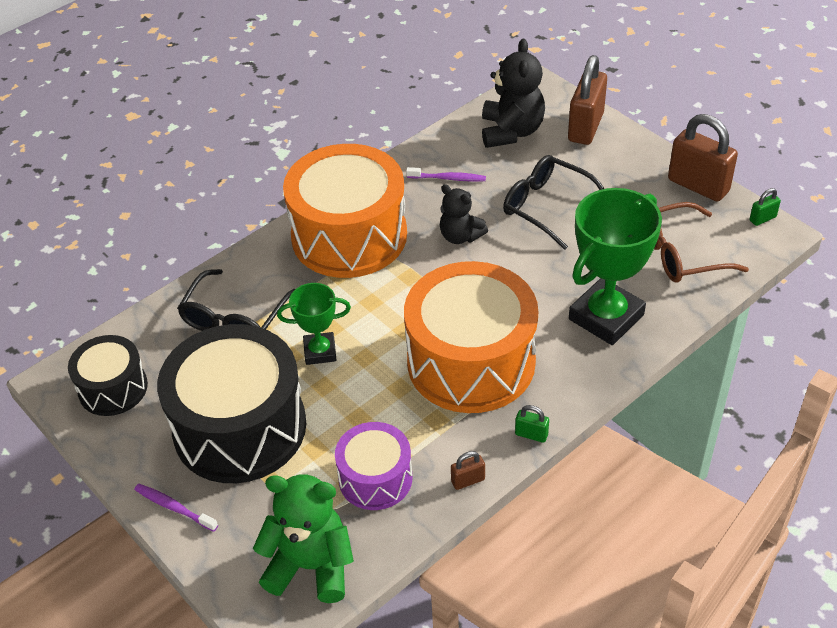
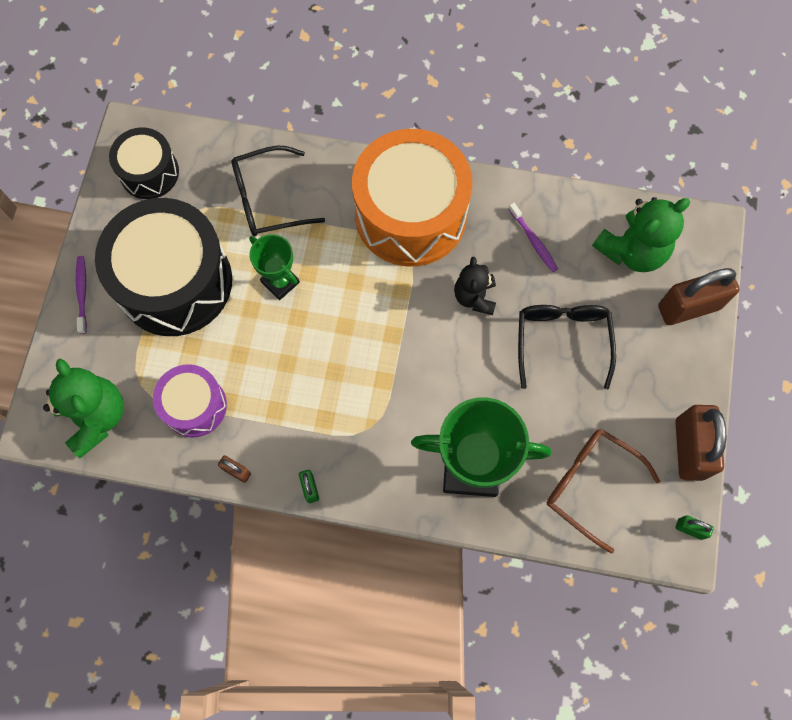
camera: 50 degrees right, 25 degrees up
orange drum [404,261,538,413] -> none
black teddy bear [482,39,545,148] -> green teddy bear [592,197,690,272]

